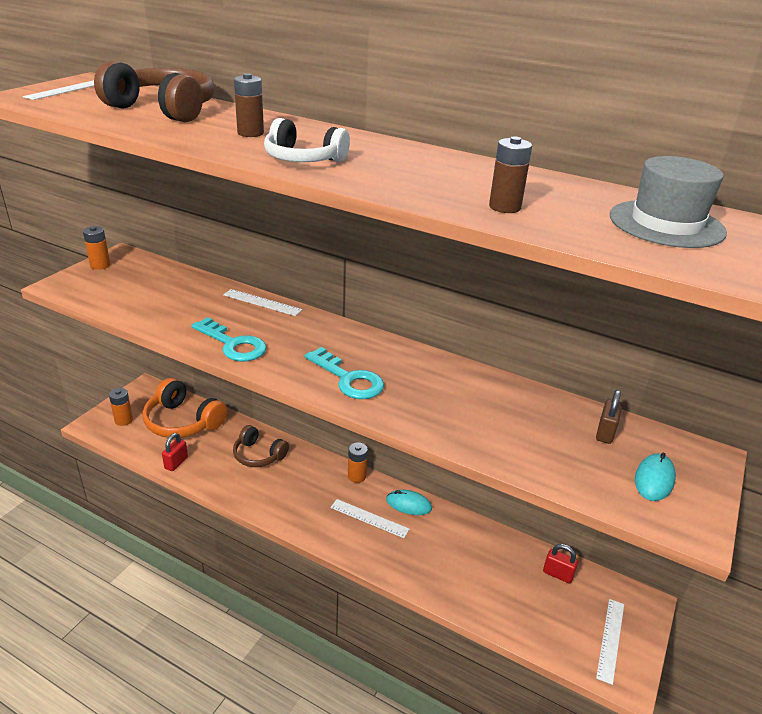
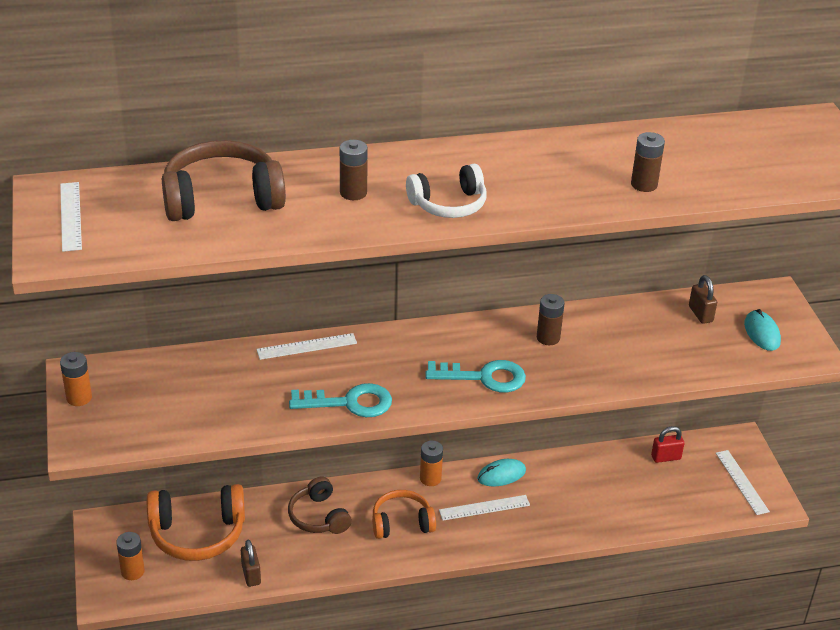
camera: 40 degrees left, 5 degrees up
red padlock [162,433,188,471] -> brown padlock [241,539,261,587]
brown headphones [233,425,289,467] -> brown headphones turned 75 degrees clockwise [288,477,352,534]
grey hat [610,156,727,248] -> none
none -> orange headphones [372,490,436,539]
none -> brown battery [537,294,565,345]

